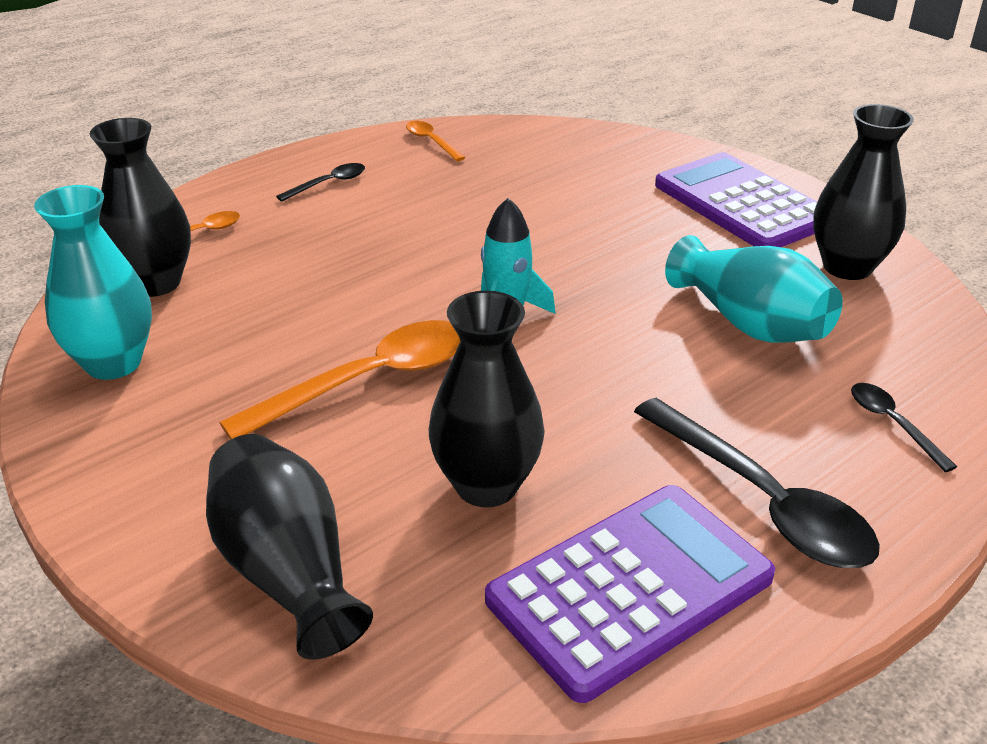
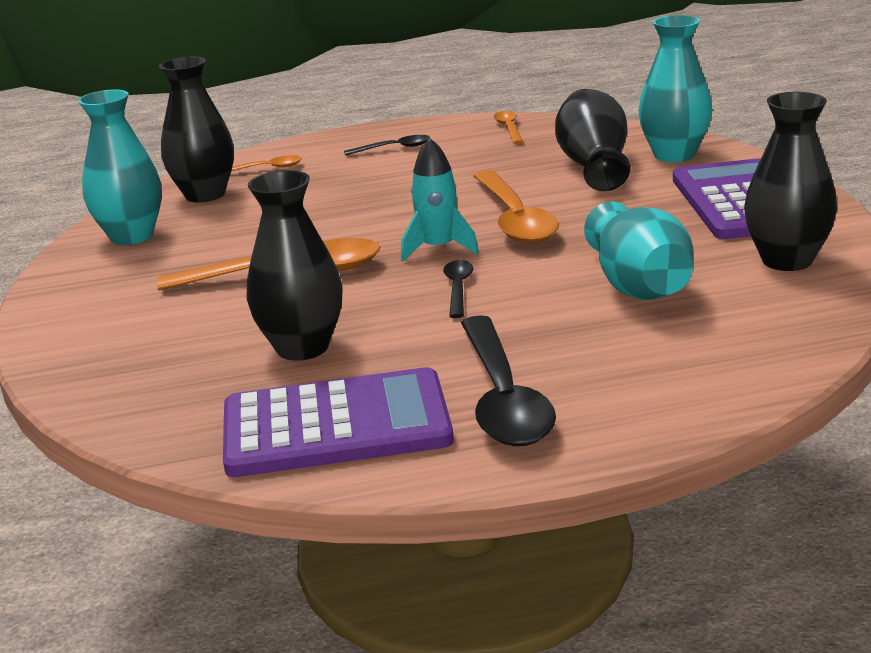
camera: 30 degrees right, 10 degrees down
black vase [206,434,373,659] -> black vase moved to [555,89,630,191]
black spoon [851,383,957,472] -> black spoon moved to [443,260,474,318]
none -> orange spoon [473,170,559,244]
none -> turquoise vase [638,15,712,162]

